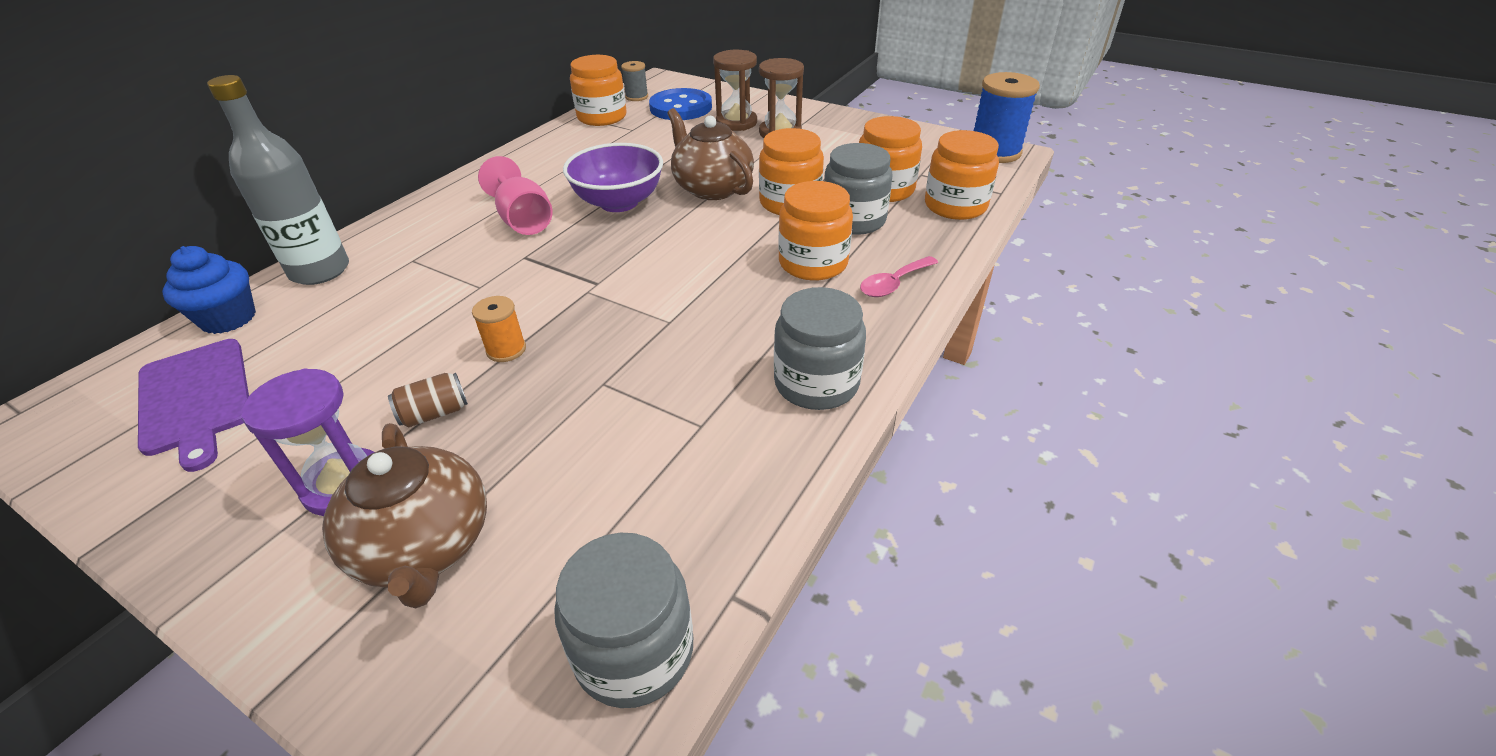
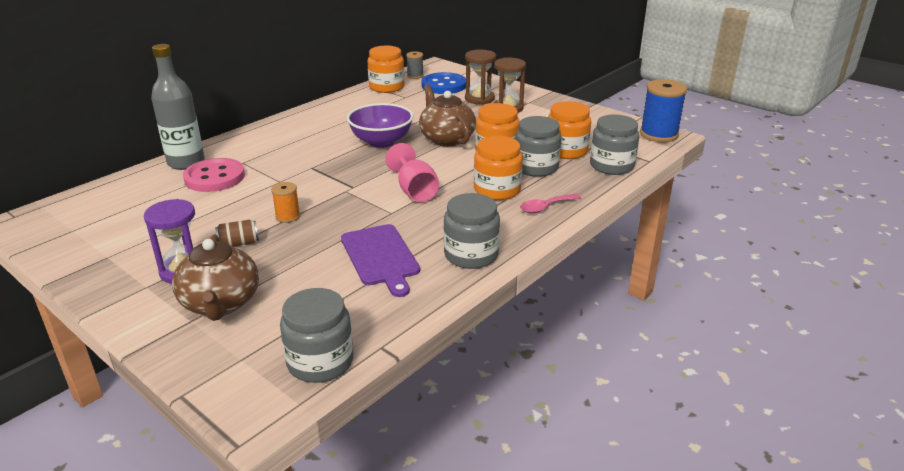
camera: 10 degrees right, 10 degrees down
purple cutting board [138,339,249,472] -> purple cutting board moved to [341,224,420,297]
blue cupcake [162,246,256,334] -> none
pink goblet [478,156,553,235] -> pink goblet moved to [385,143,439,202]
orange jar [925,130,999,220] -> grey jar [590,115,639,175]
none -> pink button [183,158,245,192]

